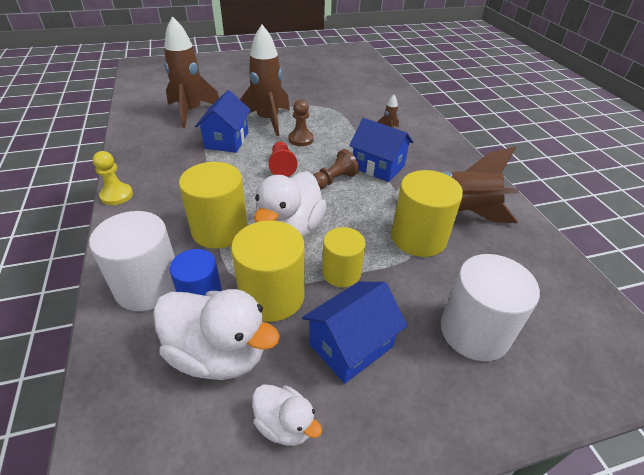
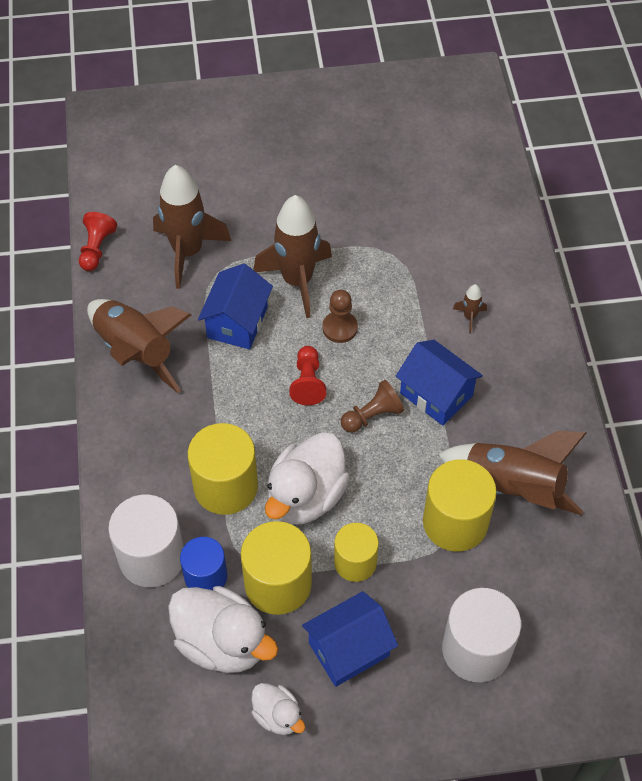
camera: 10 degrees right, 15 degrees up
yellow pawn [93,151,133,205] -> none
none -> red pawn [79,212,117,271]
none -> brown rocket [87,299,191,393]

